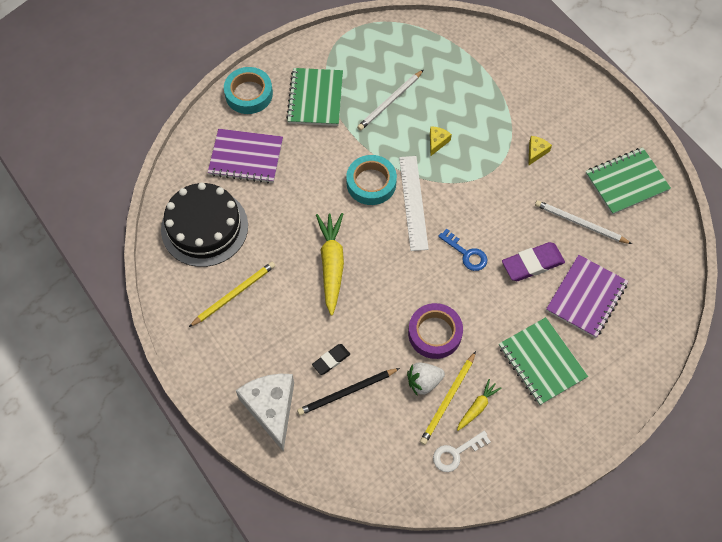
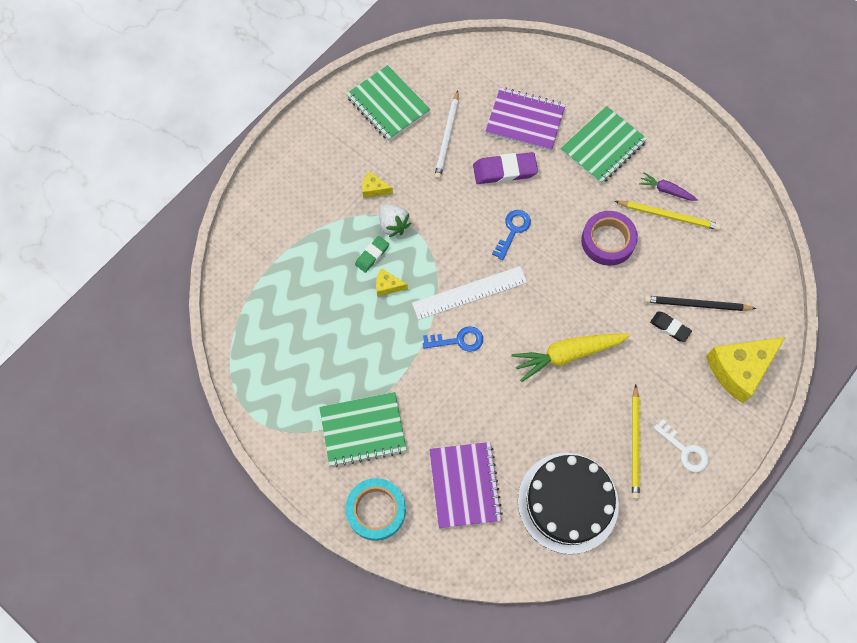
camera: 105 degrees left, 5 degrees up
yellow pencil [189,262,275,327] -> yellow pencil turned 120 degrees counterclockwise [632,384,640,499]
white cheese [236,374,294,452] -> yellow cheese [706,337,785,403]
black pencil [297,368,400,415] -> black pencil turned 135 degrees clockwise [644,296,756,311]
turquoise tape [346,155,397,205] -> blue key [423,326,483,352]
white pencil [357,70,423,131] -> none
white strawberry [407,362,445,396] -> white strawberry moved to [379,204,411,237]
white key [433,431,491,472] -> white key moved to [653,419,709,472]
yellow carrot [457,379,502,431] -> purple carrot [639,172,698,201]
purple eraser [502,242,565,281] -> purple eraser turned 60 degrees counterclockwise [473,152,538,184]
none -> green eraser [355,236,389,273]

